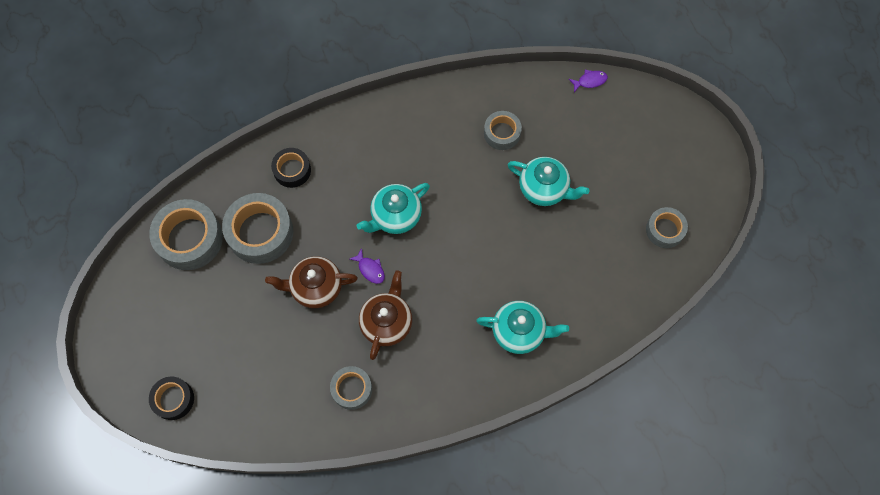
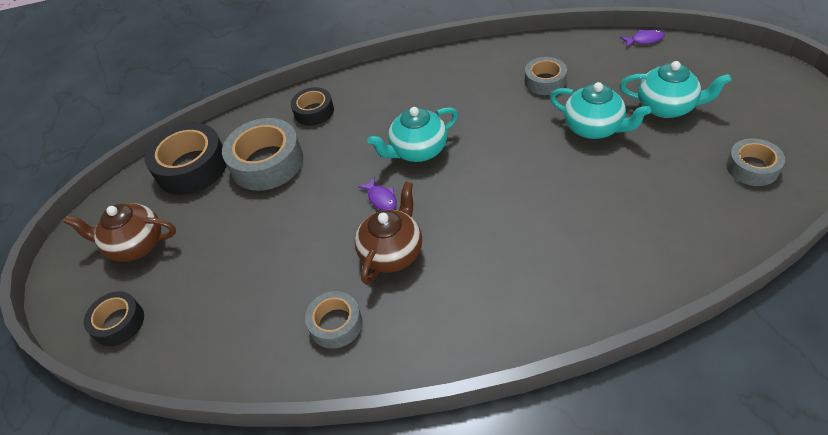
camera: 15 degrees right, 20 degrees down
grey tape [149,199,223,270] -> black tape [144,123,227,195]
brown teapot [265,256,358,308] -> brown teapot moved to [64,203,176,262]
turquoise teapot [476,301,569,354] -> turquoise teapot moved to [620,61,731,118]

